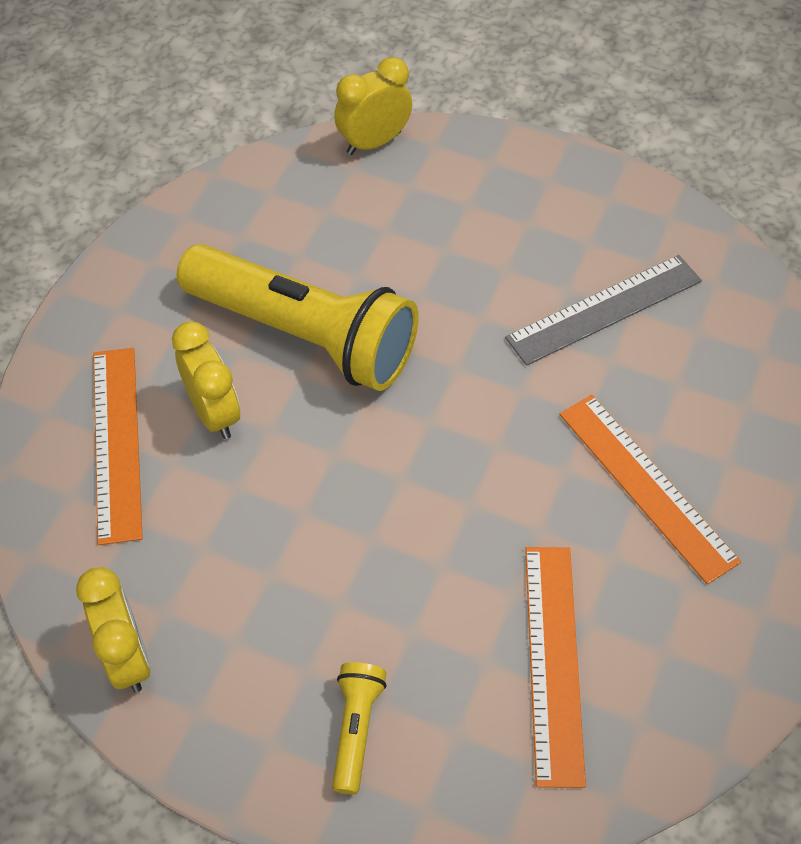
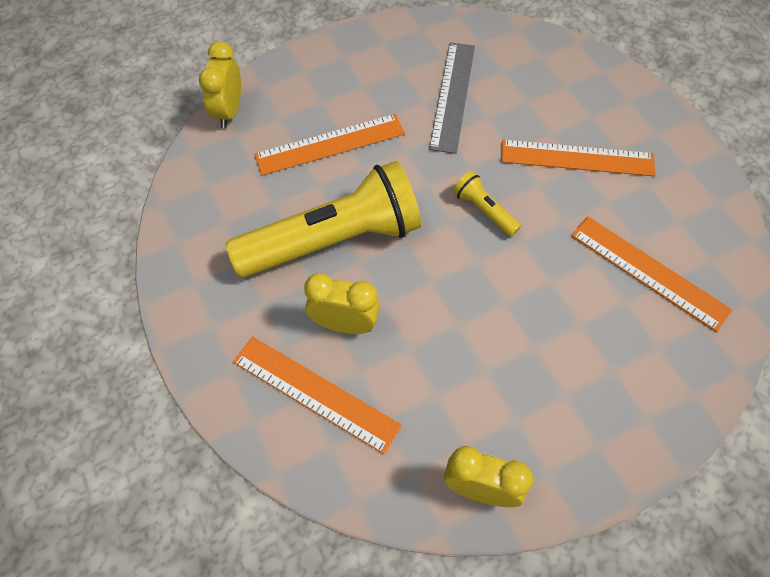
camera: 50 degrees left, 5 degrees up
yellow flashlight [332,662,387,795] -> yellow flashlight moved to [453,171,521,237]
none -> orange ruler [254,114,405,176]

